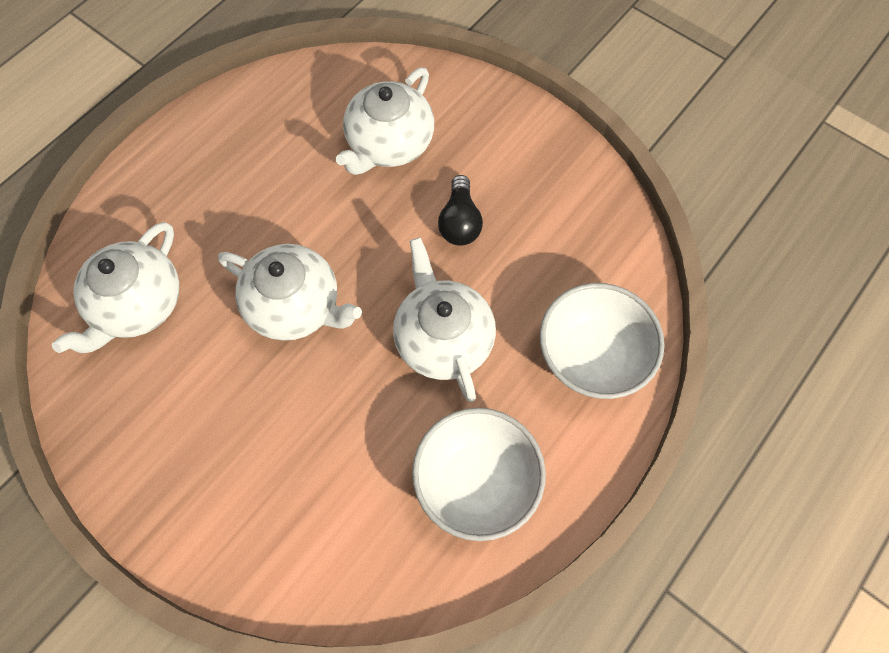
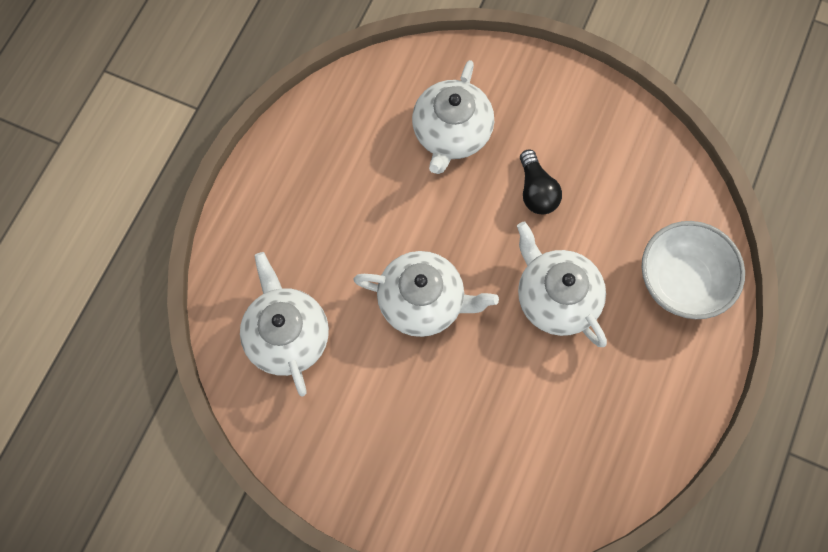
camera: 15 degrees left, 5 degrees up
white teapot [52,222,179,353] -> white teapot turned 150 degrees clockwise [240,252,329,397]
white bowl [412,408,546,541] -> none

